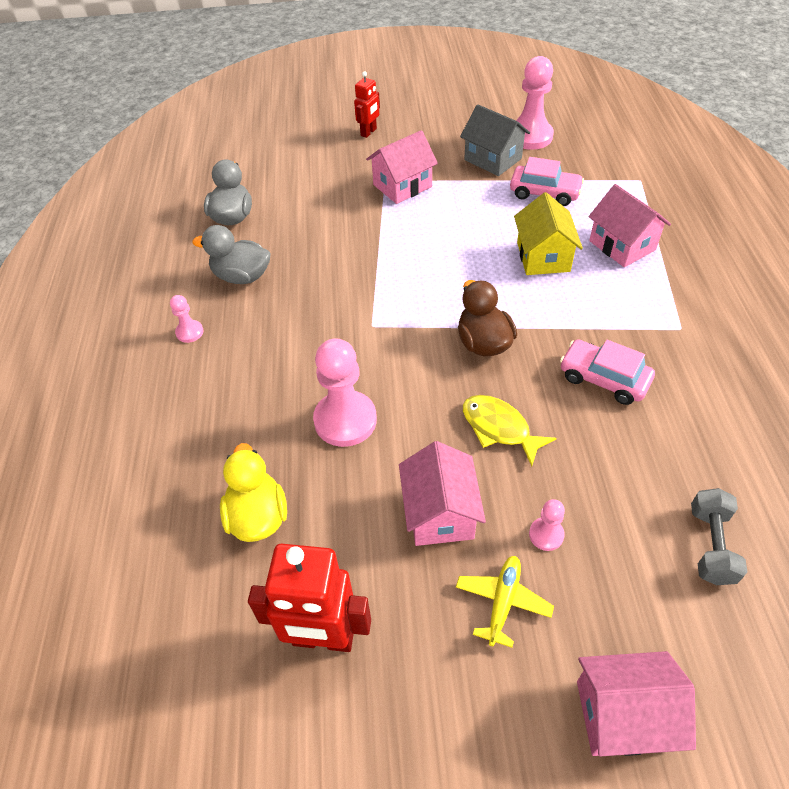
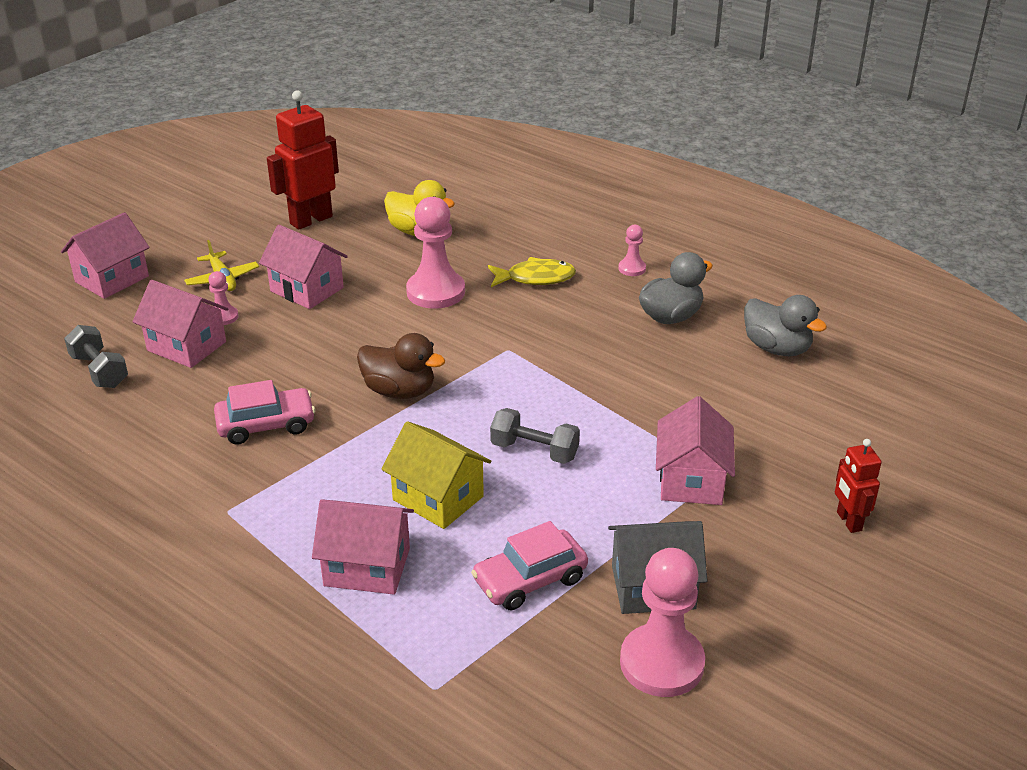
camera: 130 degrees right, 15 degrees down
yellow fish [463,395,556,467] -> yellow fish moved to [488,257,576,287]
none -> pink house [132,280,228,368]
none -> grey dumbbell [490,408,580,464]

